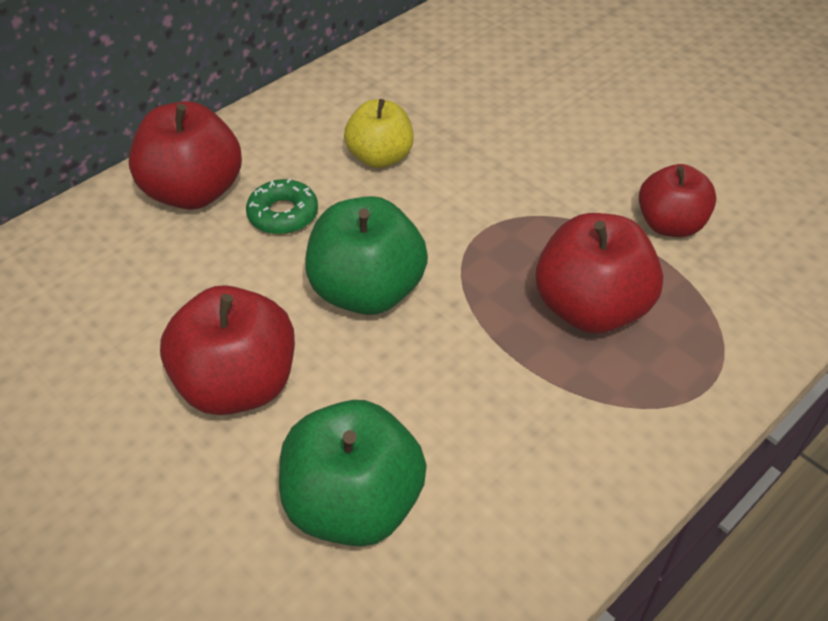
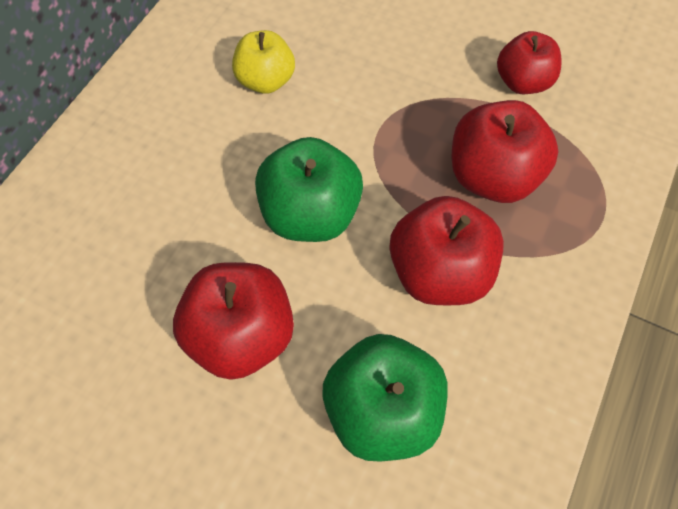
camera: 20 degrees left, 15 degrees up
red apple [129,101,242,210] -> red apple moved to [389,196,504,305]
green donut [246,178,318,234] -> none

